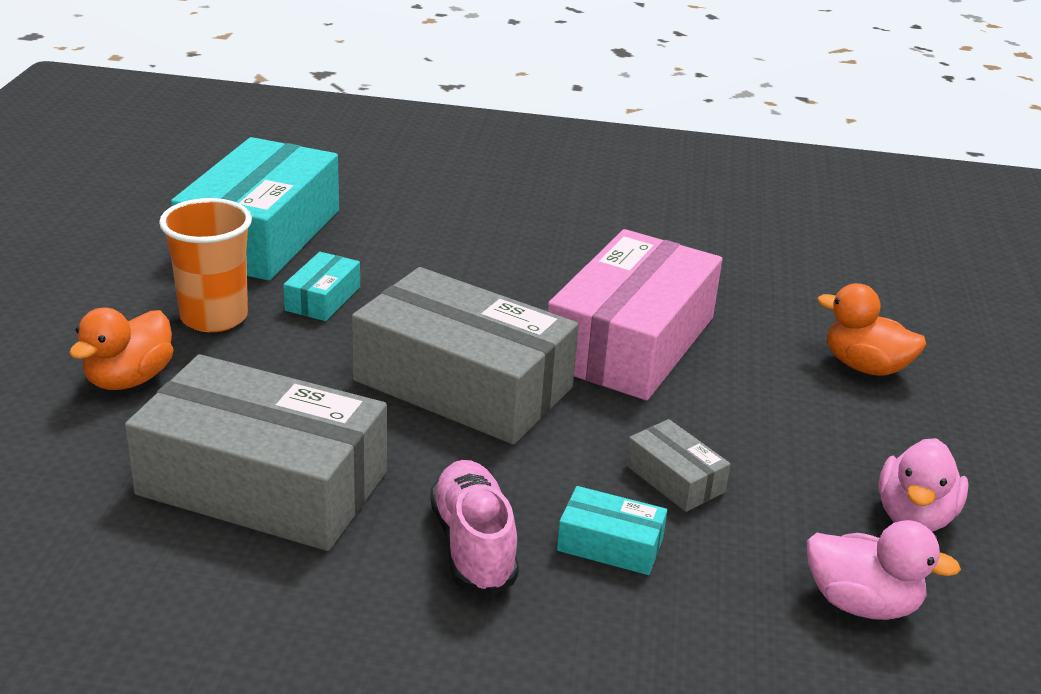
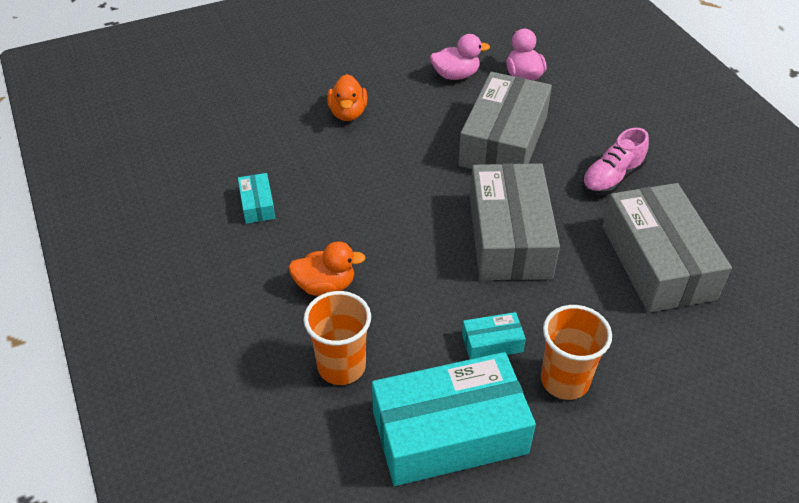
camera: 120 degrees left, 15 degrees up
orange duck [69,308,173,390] -> orange duck moved to [288,241,366,296]
pink box [547,229,722,400] -> none
turquoise box [557,486,667,575] -> turquoise box moved to [238,173,275,224]
grey box [626,419,731,512] -> grey box [458,72,552,169], size x2.32
none -> orange cup [304,291,371,385]

